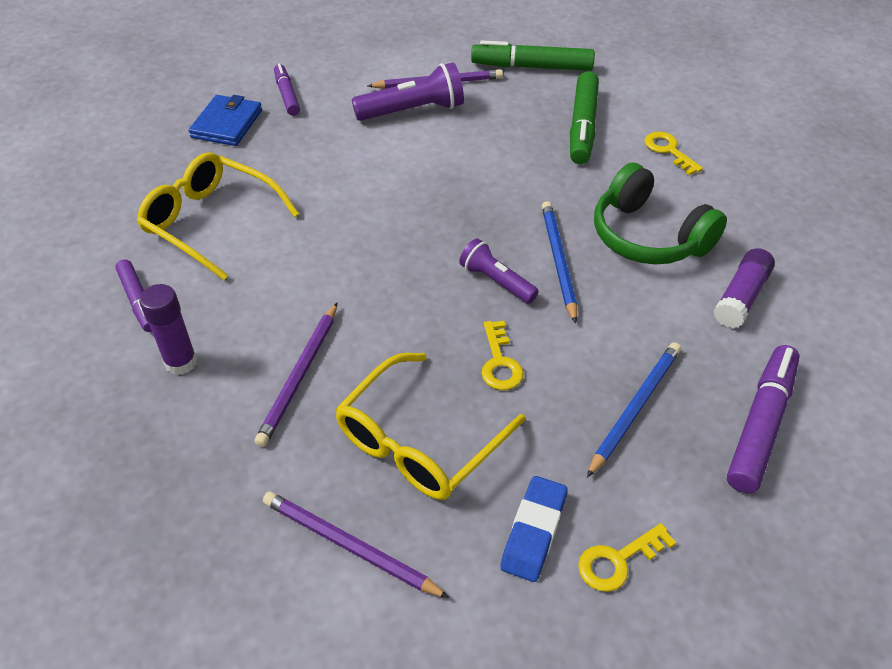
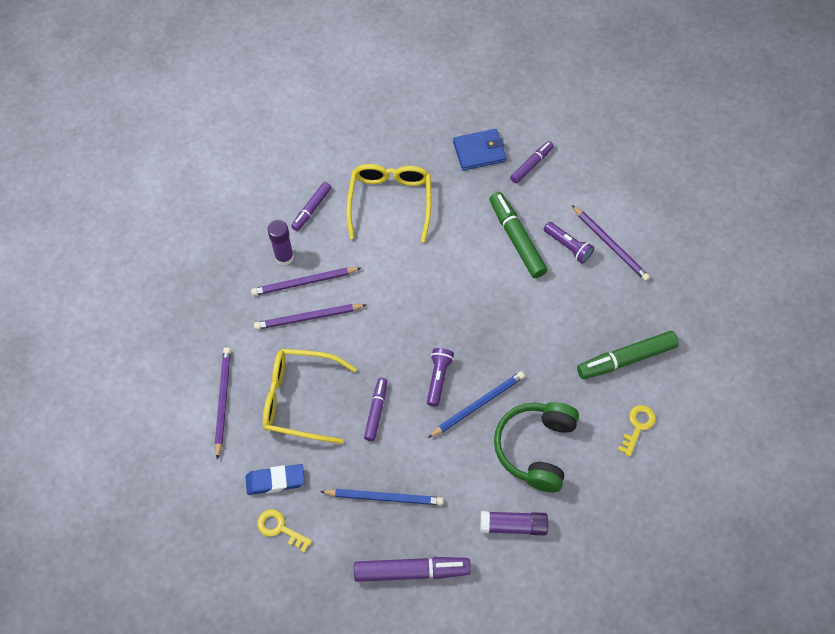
camera: 60 degrees right, 15 degrees up
purple flashlight [352,62,464,121] -> purple flashlight [544,222,594,263], size x0.64
green marker [471,41,595,71] -> green marker moved to [489,192,547,278]
yellow key [481,321,524,390] -> purple marker [364,377,387,441]
none -> purple pencil [251,267,361,296]

